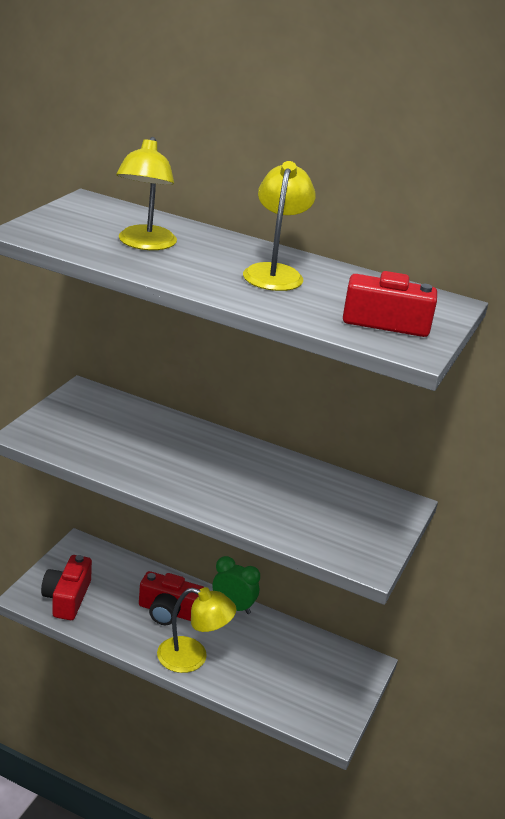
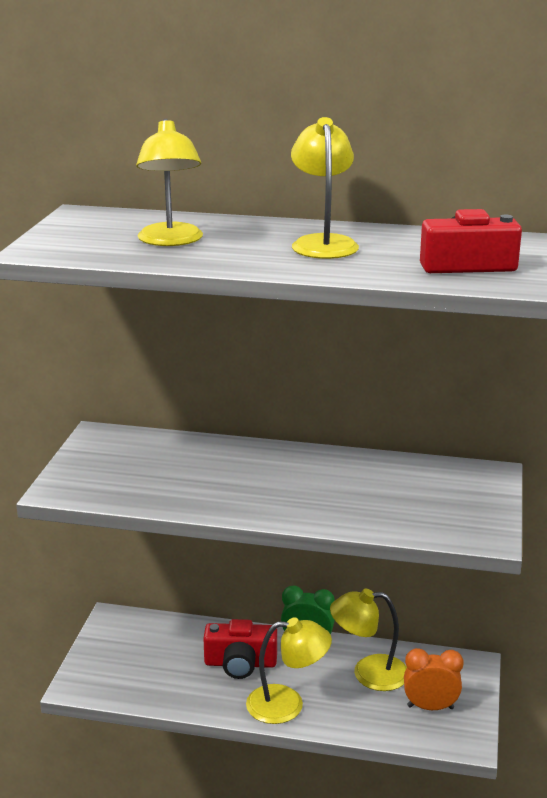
camera: 10 degrees left, 5 degrees down
red camera [41,555,92,620] -> none
none -> yellow lamp [330,589,407,691]
none -> orange clock [404,648,464,710]

